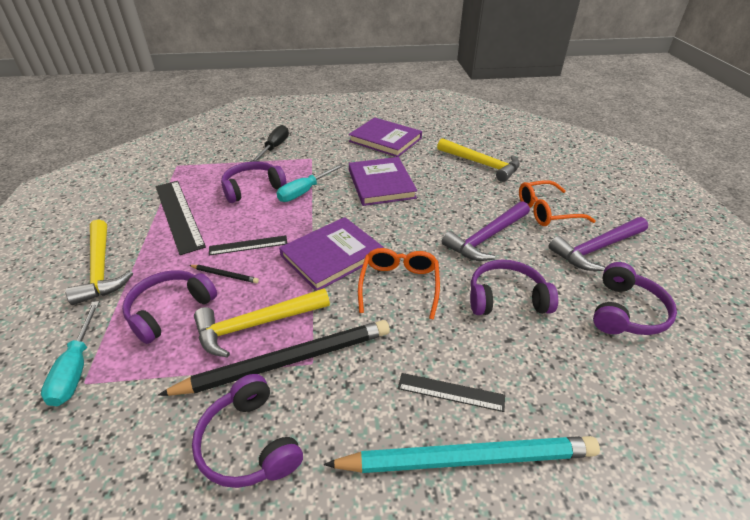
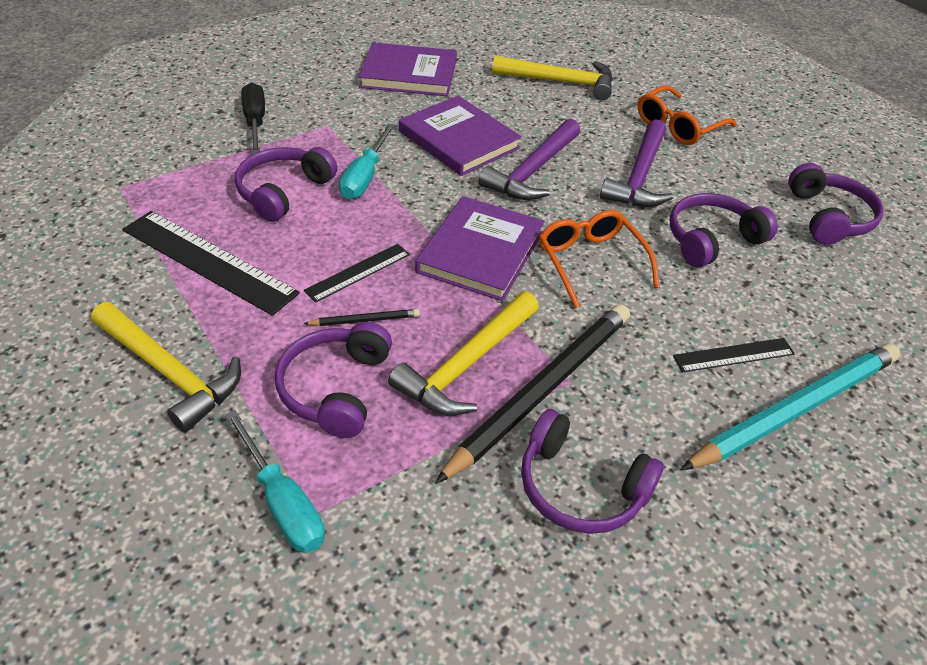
camera: 30 degrees left, 5 degrees up
purple hammer [548,217,648,271] -> purple hammer moved to [479,119,580,200]

